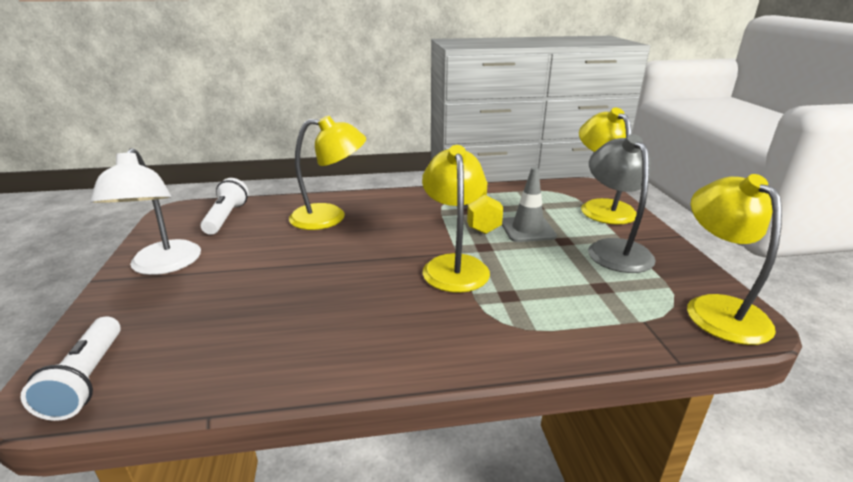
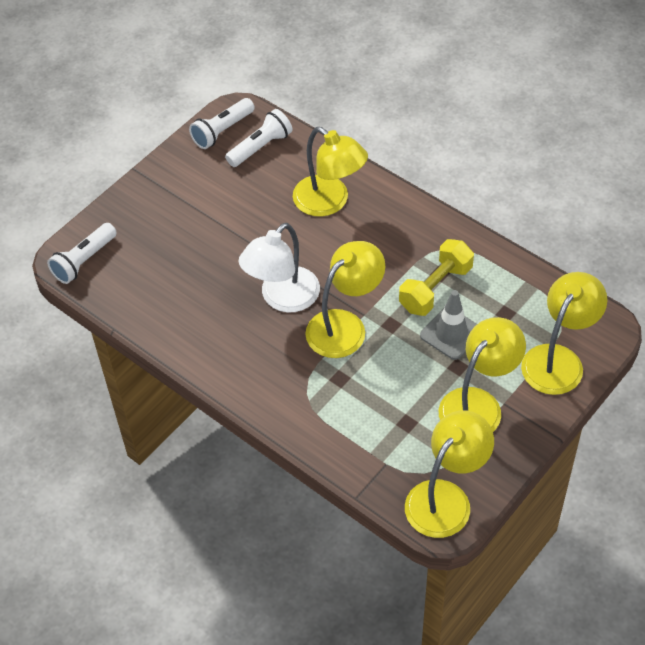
camera: 50 degrees right, 25 degrees up
white lamp [90,148,201,275] -> white lamp moved to [238,223,320,312]
grey lamp [588,134,656,273] -> yellow lamp [439,317,526,432]
none -> white flashlight [189,98,255,149]

